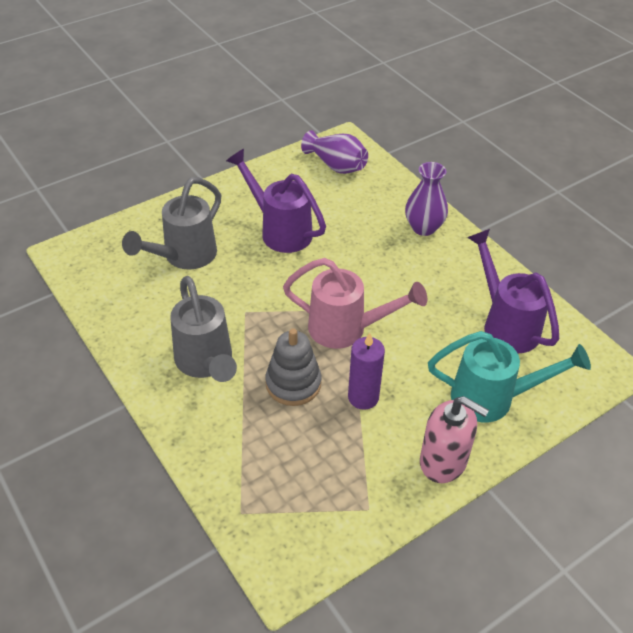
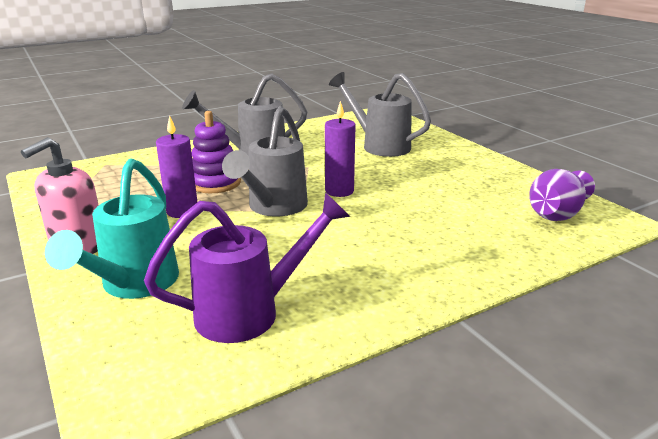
camera: 95 degrees right, 20 degrees down
purple watering can [226,149,326,253] -> none
grey stacking toy [265,328,321,406] -> purple stacking toy [192,111,241,193]
pink watering can [283,258,427,349] -> grey watering can [222,106,308,216]
purple vase [405,162,448,236] -> none
none -> purple candle [325,101,356,197]

